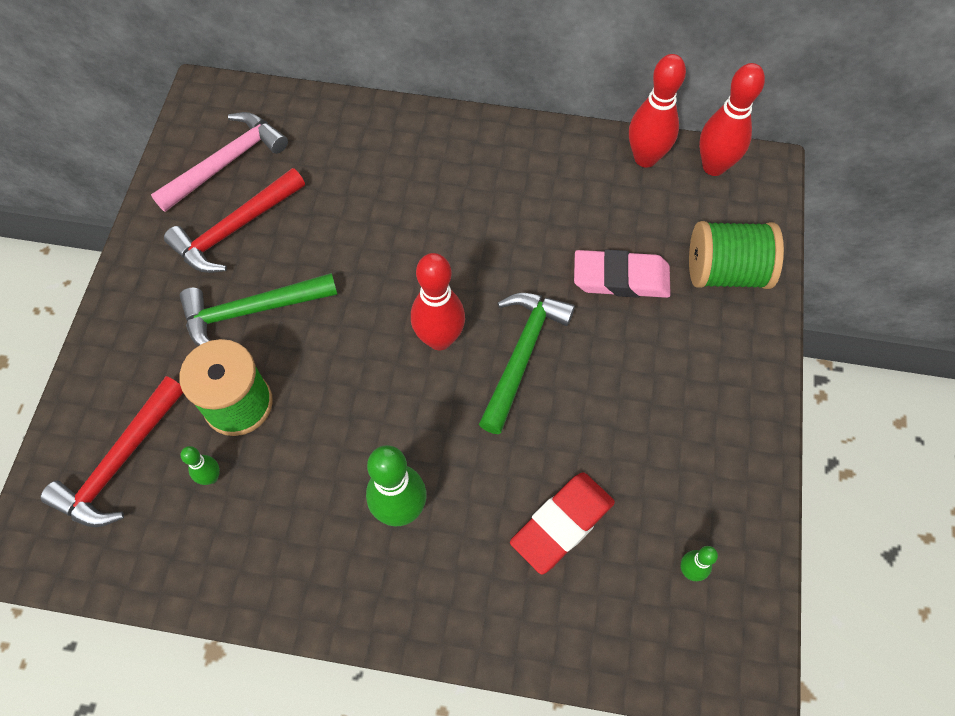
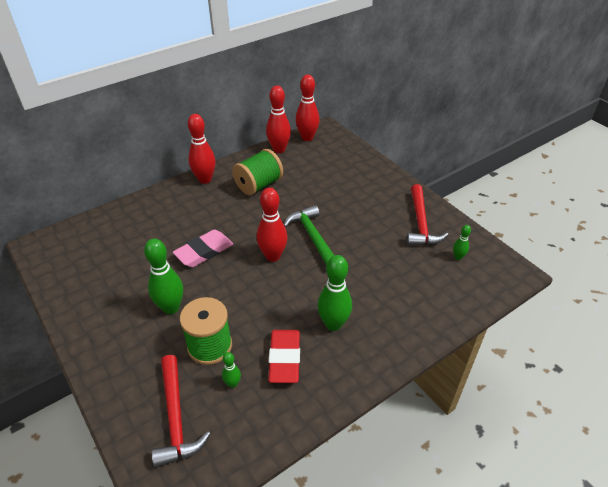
camera: 45 degrees left, 20 degrees down
pink hammer [151,112,288,212] -> none
red hammer [164,168,305,273] -> red hammer moved to [407,184,448,246]
green hammer [179,273,338,346] -> green bowling pin [144,239,183,314]
red eraser [510,472,615,574] -> red eraser moved to [268,330,300,383]
pink eraser [574,249,671,298] -> pink eraser moved to [173,229,233,267]
green spool [689,221,784,289] -> green spool moved to [232,149,283,195]
none -> red bowling pin [188,114,216,184]

